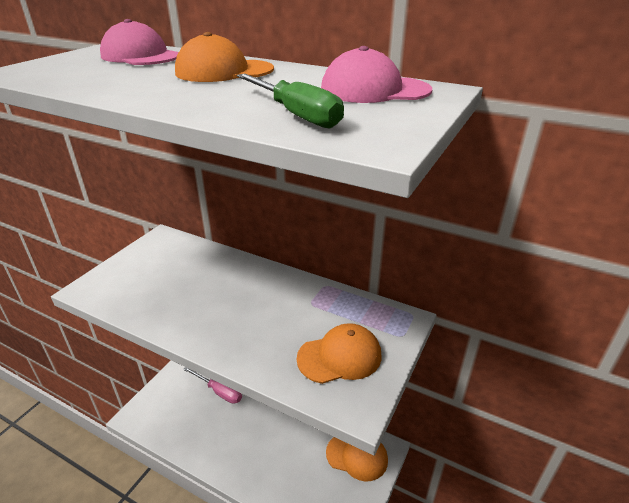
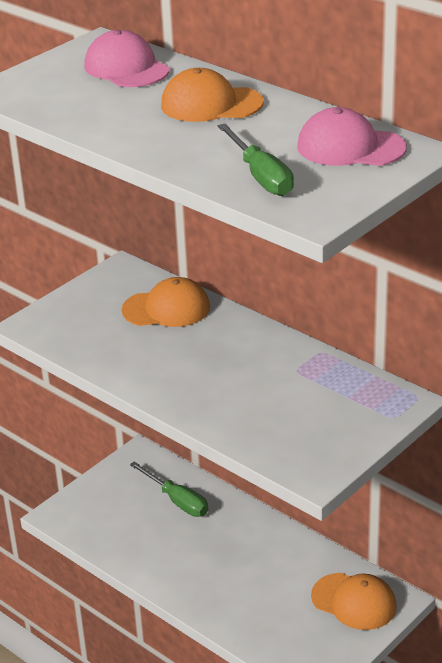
camera: 15 degrees right, 0 degrees up
pink screwdriver [183,367,242,404] -> green screwdriver [130,461,208,517]
orange cap [297,323,382,384] -> orange cap moved to [122,277,210,327]

